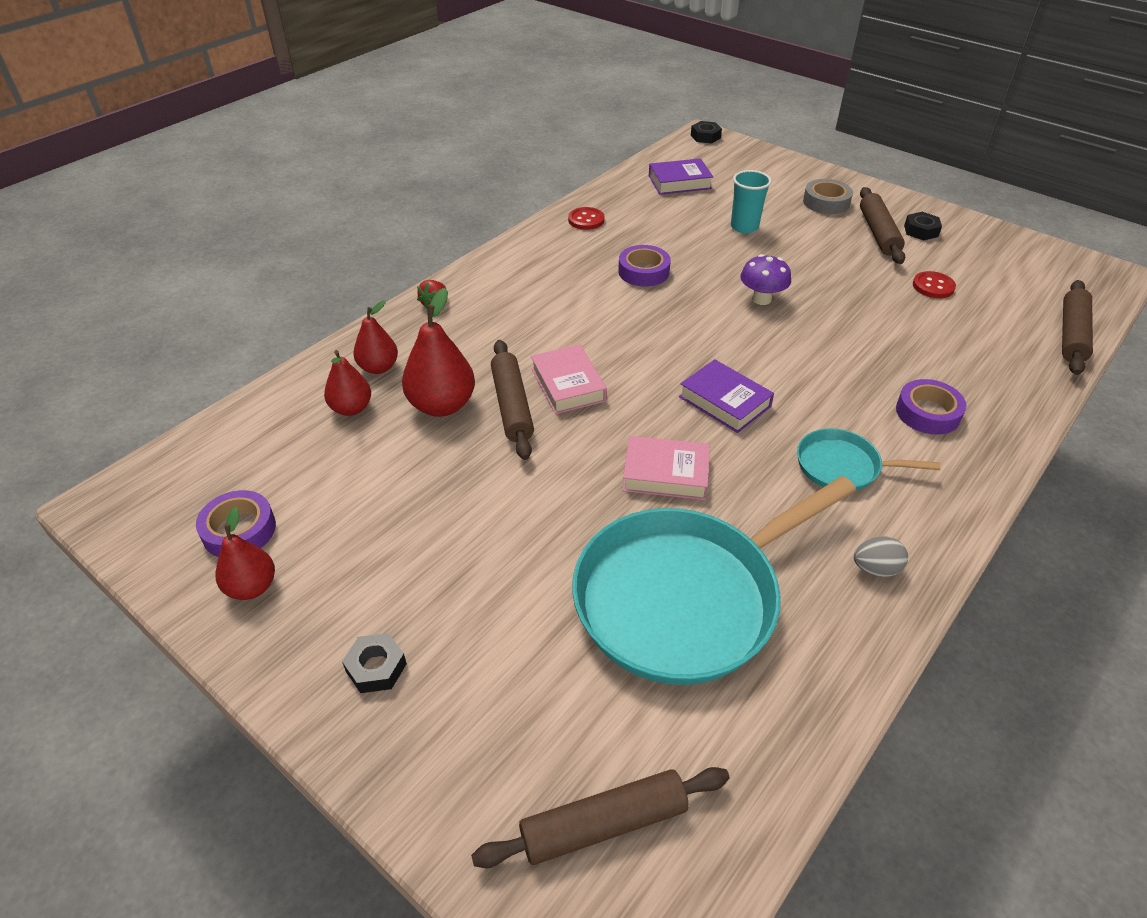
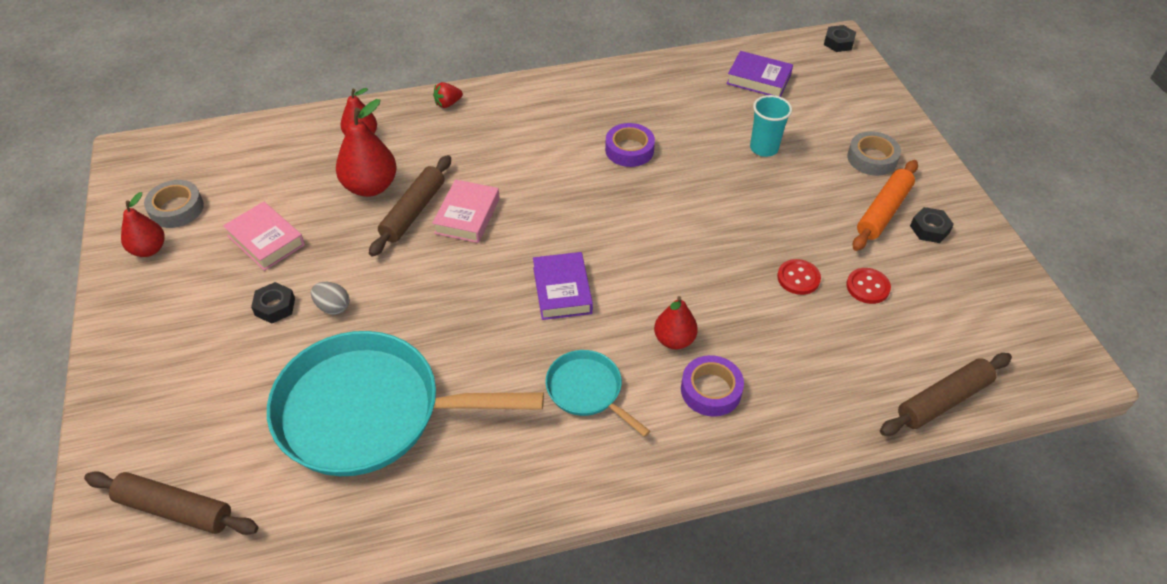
camera: 35 degrees right, 5 degrees up
purple tape [196,490,276,557] -> grey tape [144,180,204,228]
red pear [324,350,371,416] -> red pear moved to [654,296,698,349]
black nut [342,633,407,693] -> black nut moved to [251,282,295,324]
red button [568,207,605,230] -> red button moved to [777,259,821,295]
pink book [622,436,710,500] -> pink book moved to [223,202,305,271]
purple mushroom [740,254,791,305] -> none
grey egg [854,537,908,577] -> grey egg moved to [311,282,350,315]
brown rolling pin [860,187,905,264] -> orange rolling pin [853,160,918,251]

